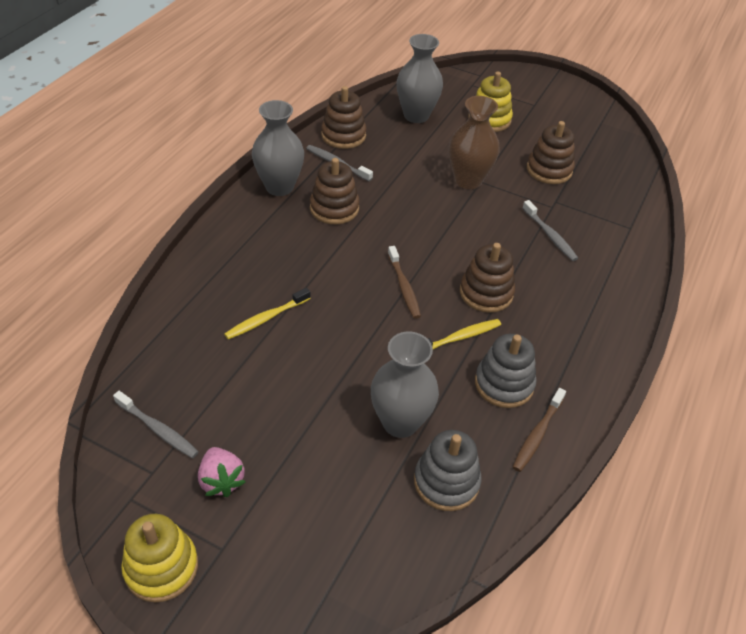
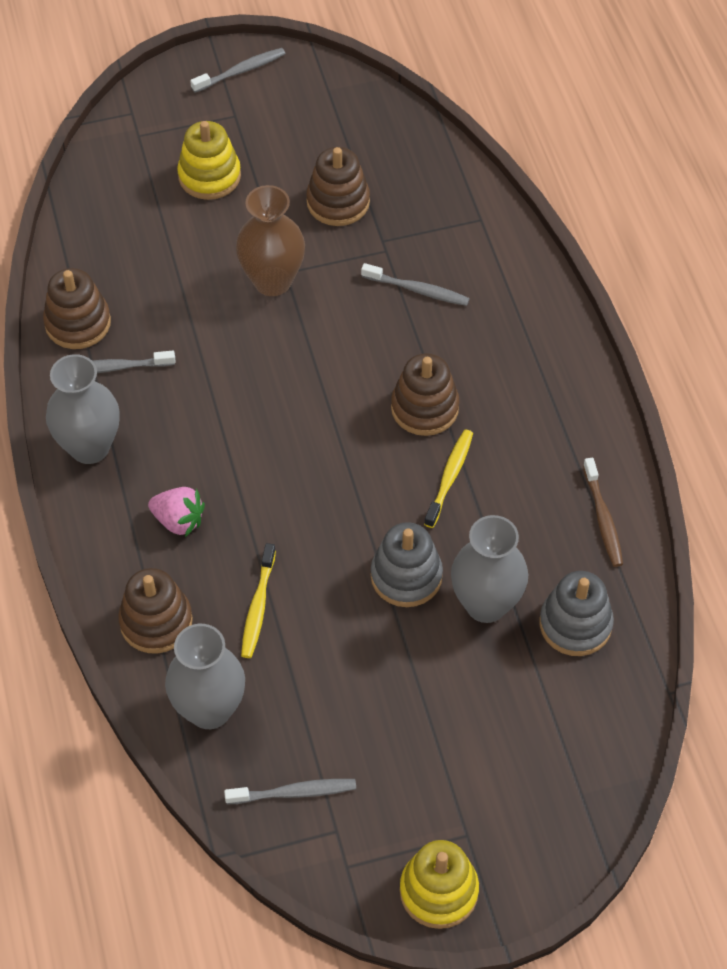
camera: 40 degrees left, 10 degrees up
pink strawberry [198,447,246,497] -> pink strawberry moved to [148,487,205,537]
brown stacking toy [310,158,360,224] -> brown stacking toy moved to [118,568,193,654]
brown toothbrush [388,246,421,319] -> none
grey vase [397,34,443,123] -> grey vase moved to [165,624,245,729]
grey stacking toy [475,334,537,408] -> grey stacking toy moved to [371,522,443,607]
none -> grey toothbrush [190,48,286,93]

